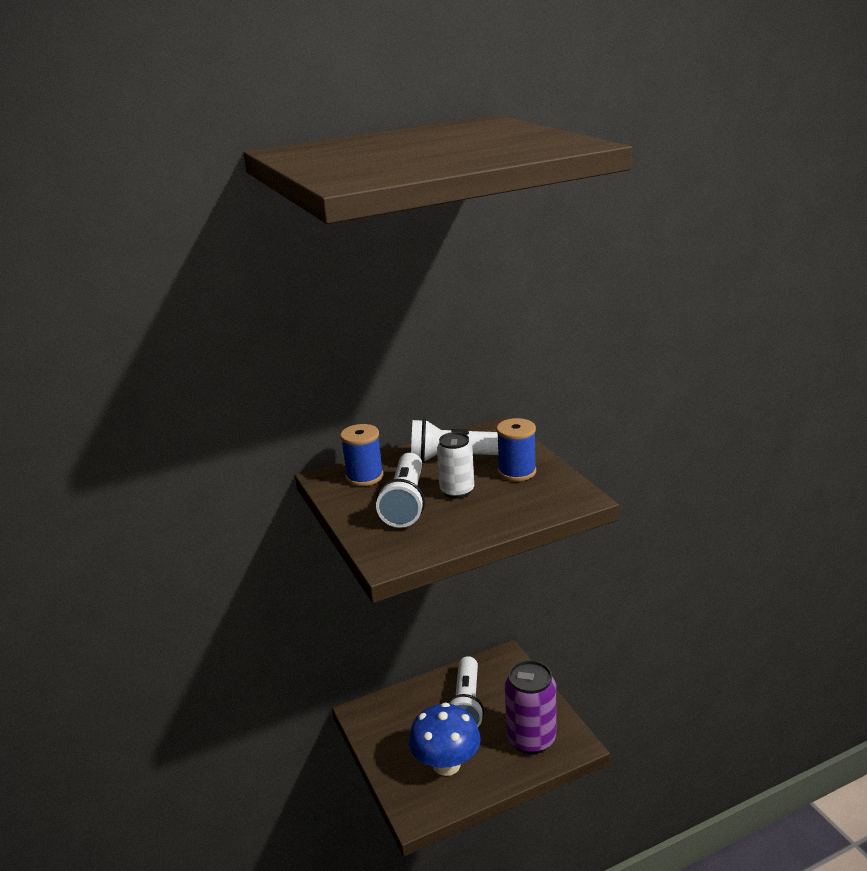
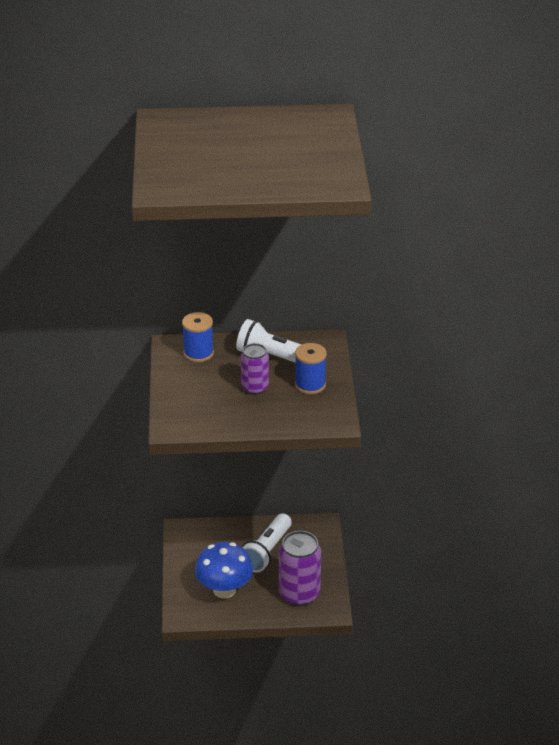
camera: 20 degrees right, 10 degrees up
white flashlight [376,453,425,528] -> none
white can [437,432,474,499] -> purple can [241,343,269,395]

